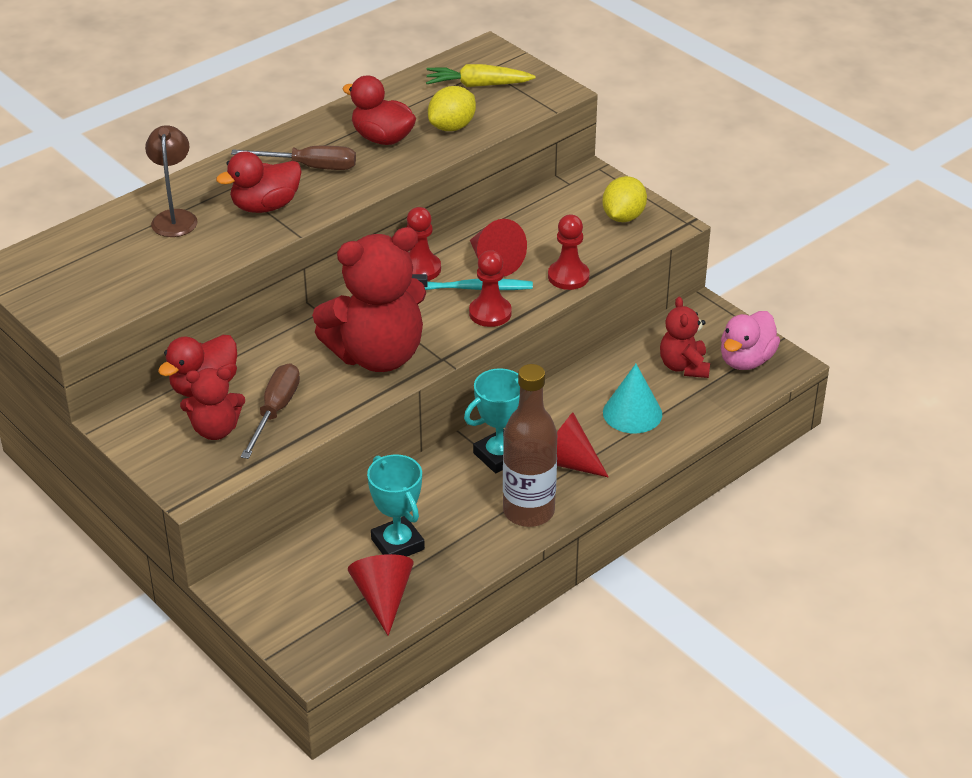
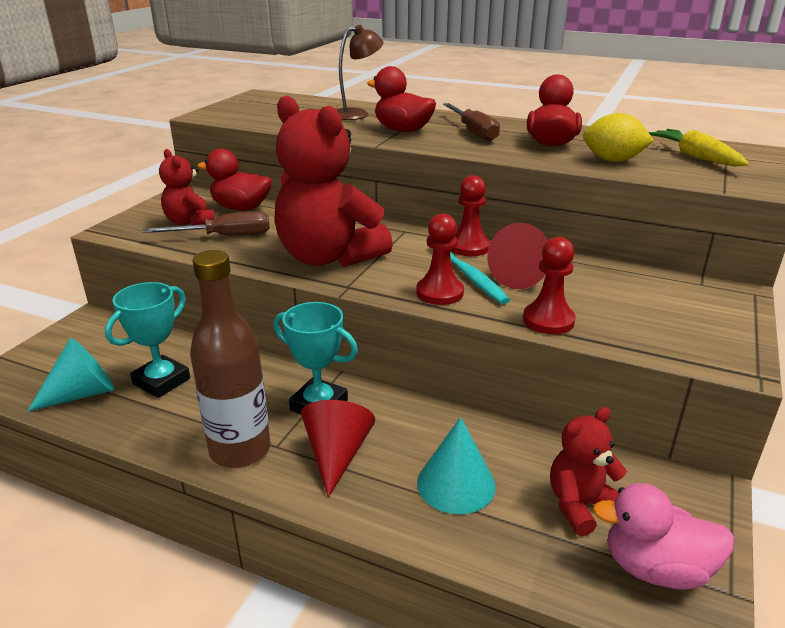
camera: 65 degrees right, 10 degrees down
red cone [348,554,414,636] -> turquoise cone [28,338,115,411]
yellow lemon [602,176,647,222] -> none

